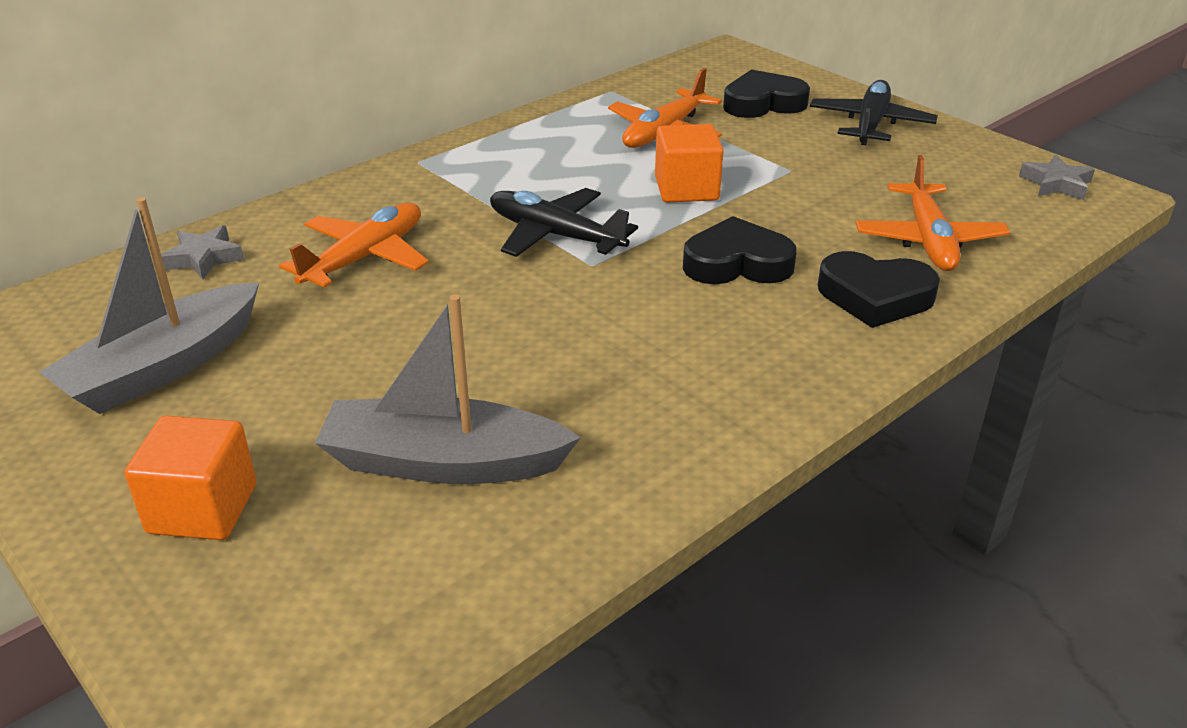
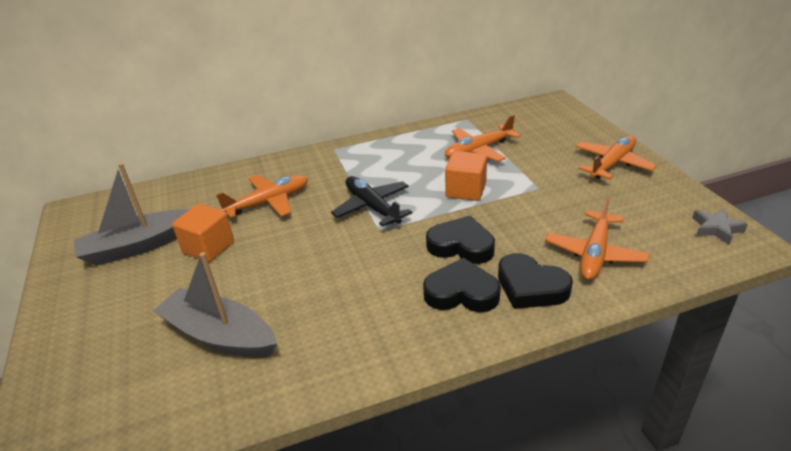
camera: 25 degrees right, 0 degrees up
orange cube [125,415,256,540] -> orange cube moved to [172,204,234,262]
grey star [161,225,244,279] -> none
black heart [723,69,810,118] -> black heart moved to [423,258,501,312]
black plane [810,80,938,145] -> orange plane [575,135,657,179]

